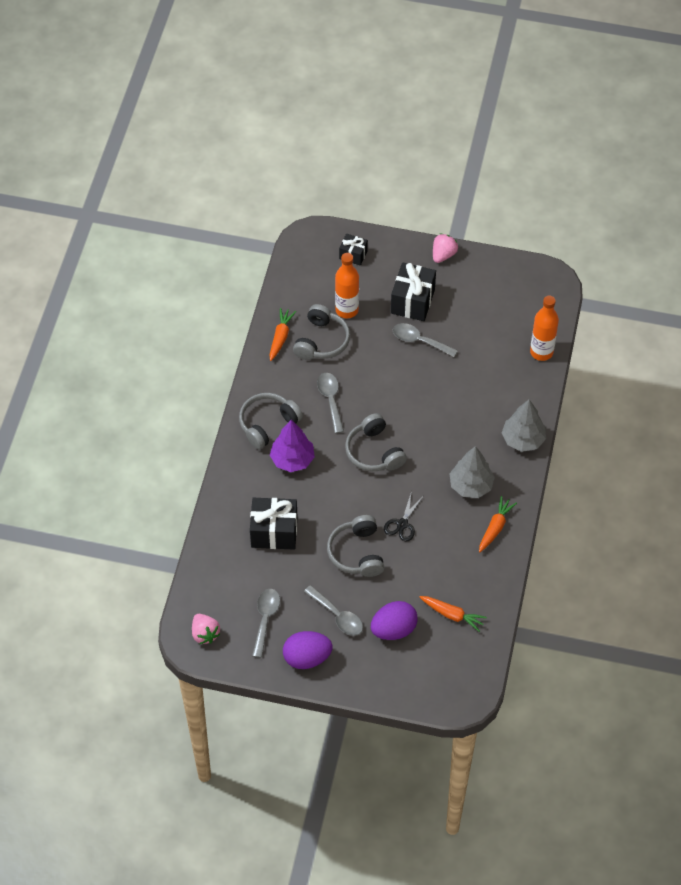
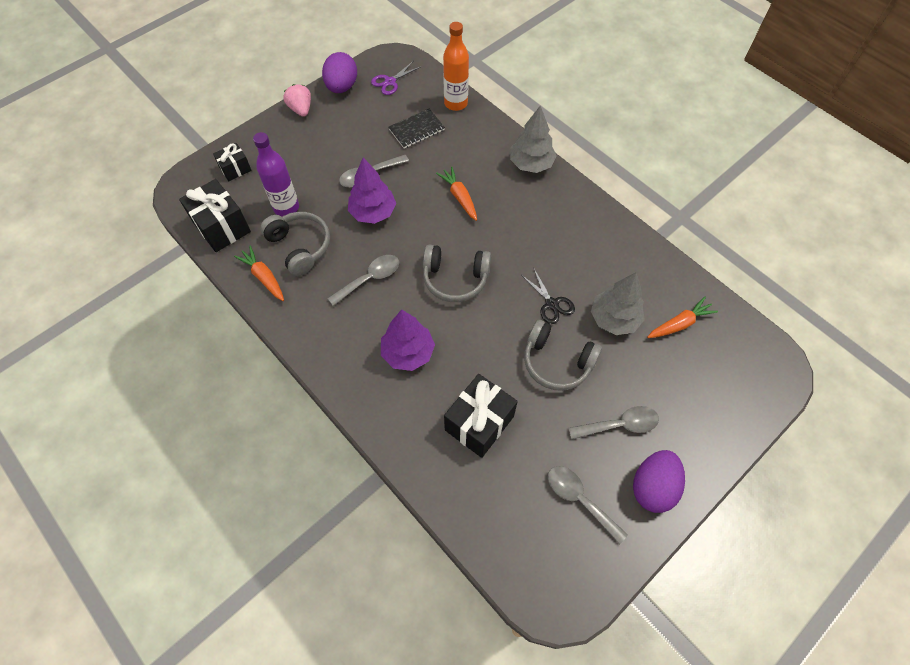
camera: 55 degrees left, 5 degrees up
pink strawberry [192,614,220,644] -> none
grey headphones [239,393,303,450] -> none
grey spoon [317,373,344,434] -> grey spoon turned 120 degrees clockwise [327,255,399,306]
orange bottle [335,253,359,319] -> purple bottle [253,132,299,216]
purple egg [371,601,418,640] -> purple egg moved to [322,52,357,93]
black gift [391,263,436,321] -> black gift moved to [179,179,251,252]
grey tree [449,446,495,498] -> grey tree moved to [591,272,645,335]
orange carrot [479,496,517,552] -> orange carrot moved to [436,166,477,221]
none -> purple tree [348,158,396,224]
none -> purple scissors [371,61,422,95]
none -> black notebook [389,109,445,149]

